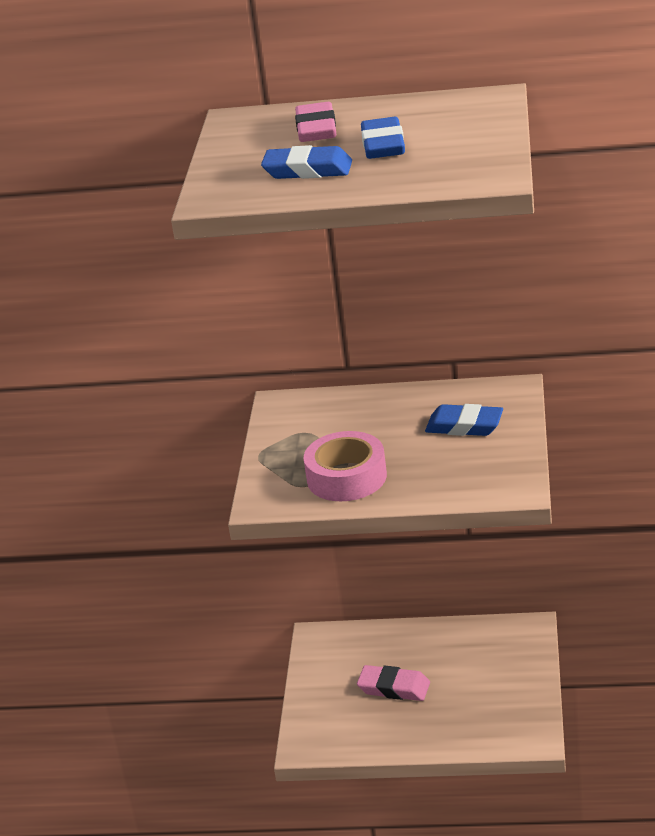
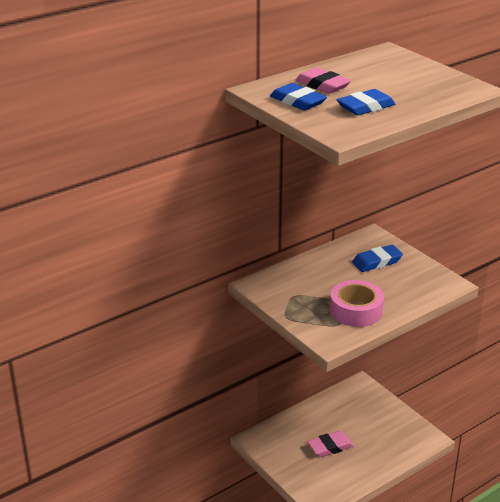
camera: 45 degrees left, 0 degrees up
blue eraser [361,117,405,159] -> blue eraser moved to [270,83,327,111]

